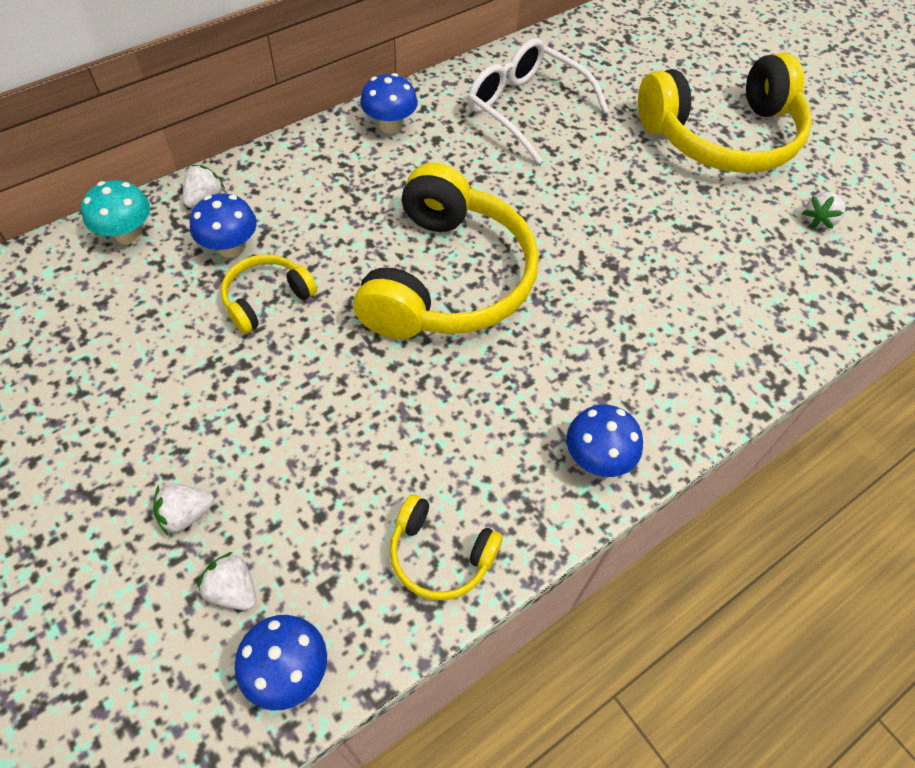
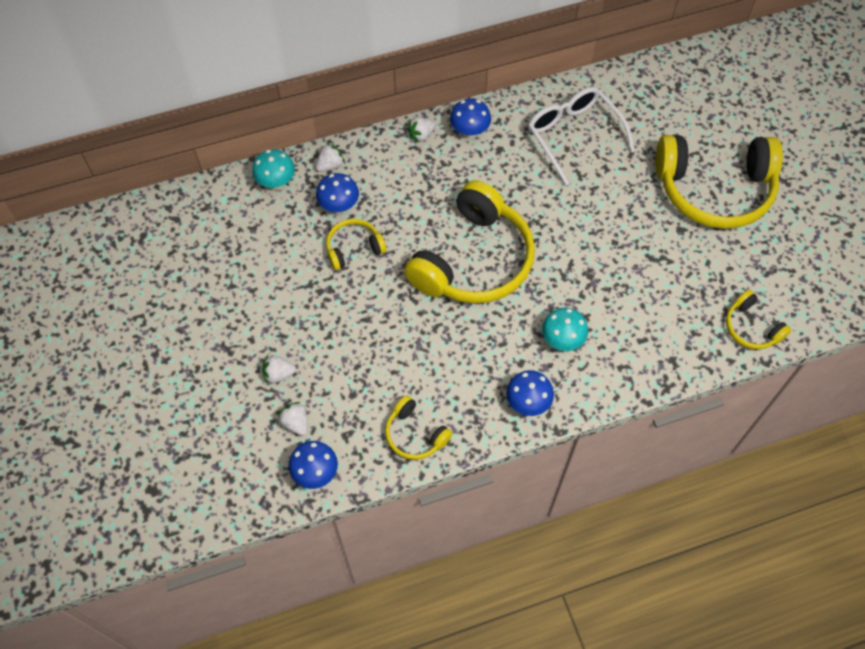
camera: 20 degrees right, 5 degrees up
white strawberry [803,192,845,229] -> white strawberry moved to [407,117,436,143]
none -> turquoise mushroom [542,308,588,351]
none -> yellow headphones [726,290,791,349]

